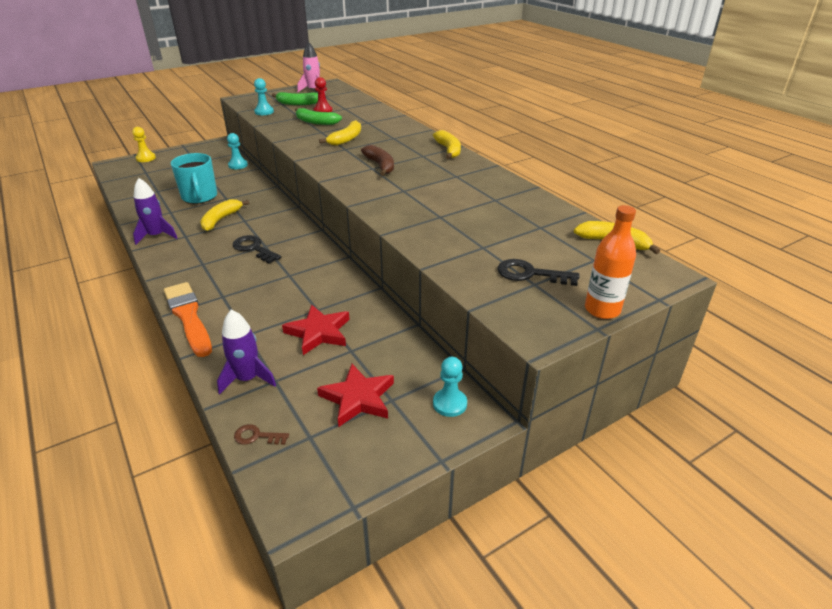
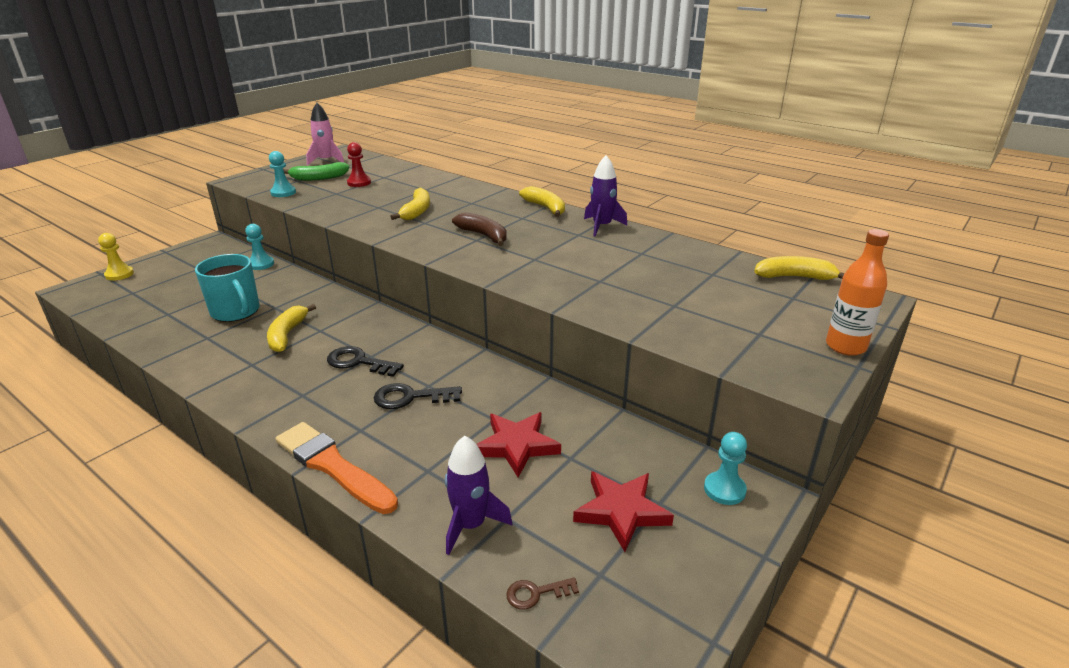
camera: 20 degrees left, 5 degrees down
purple rocket [133,178,177,245] -> purple rocket moved to [584,155,627,237]
green banana [295,108,342,125] -> none
black key [497,259,579,286] -> black key moved to [374,383,462,409]

